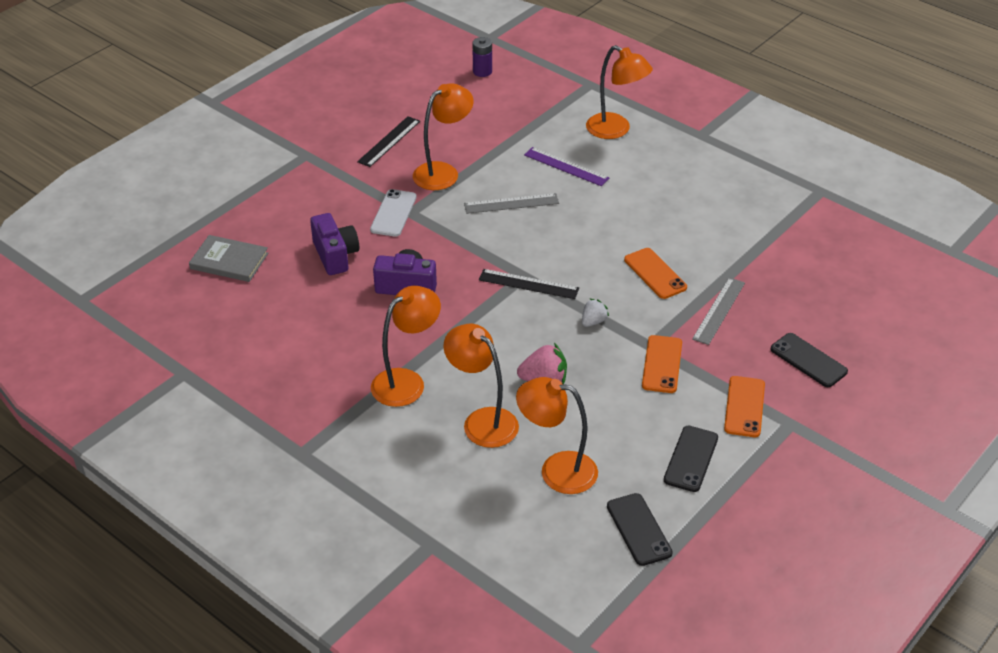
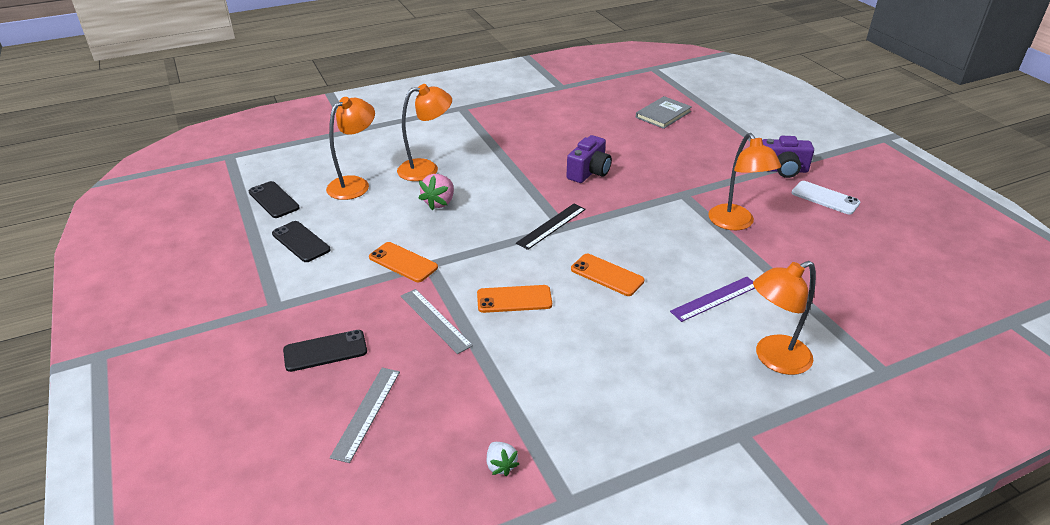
camera: 115 degrees right, 5 degrees down
purple camera [310,213,359,275] -> purple camera moved to [762,136,814,178]
black ruler [357,116,420,167] -> none
white phone [370,189,416,237] -> white phone moved to [792,181,860,215]
orange lamp [371,286,441,407] -> none
grey ruler [464,193,559,214] -> grey ruler moved to [330,368,400,463]
purple battery [472,37,492,77] -> none
white strawberry [582,298,609,327] -> white strawberry moved to [487,442,519,476]
black phone [607,493,673,566] -> black phone turned 45 degrees clockwise [249,181,300,218]
orange phone [724,376,765,437] -> orange phone moved to [571,254,644,296]

